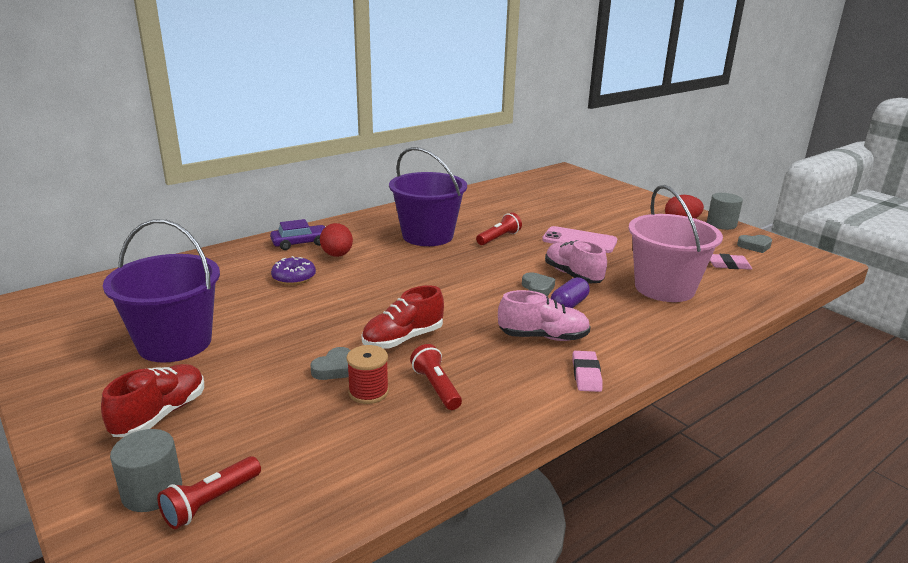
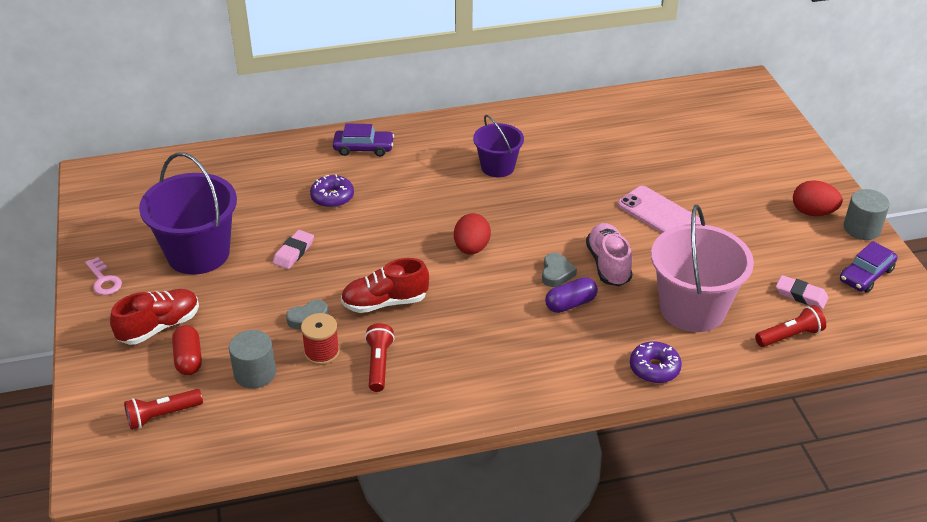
camera: 25 degrees right, 15 degrees up
grey cylinder [110,429,182,512] -> grey cylinder moved to [229,330,276,389]
red egg [320,223,353,257] -> red egg moved to [454,213,491,254]
purple bucket [389,147,467,246] -> purple bucket [473,115,524,177], size x0.59
red flashlight [476,212,522,245] -> red flashlight moved to [755,305,826,347]
pink shoe [498,290,591,341] -> none
pink eraser [573,351,602,392] -> pink eraser moved to [273,230,314,269]
grey heart [737,235,772,253] -> purple car [840,241,898,293]
none -> pink key [85,257,122,295]
none -> red capsule [172,325,202,375]
none -> purple donut [630,341,682,383]

